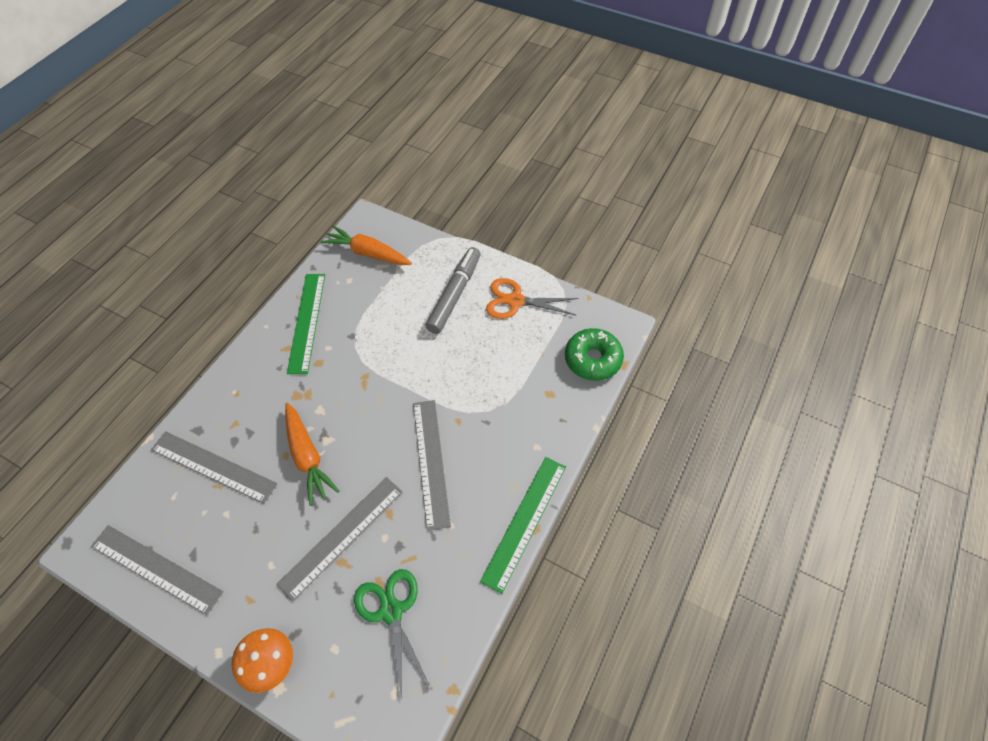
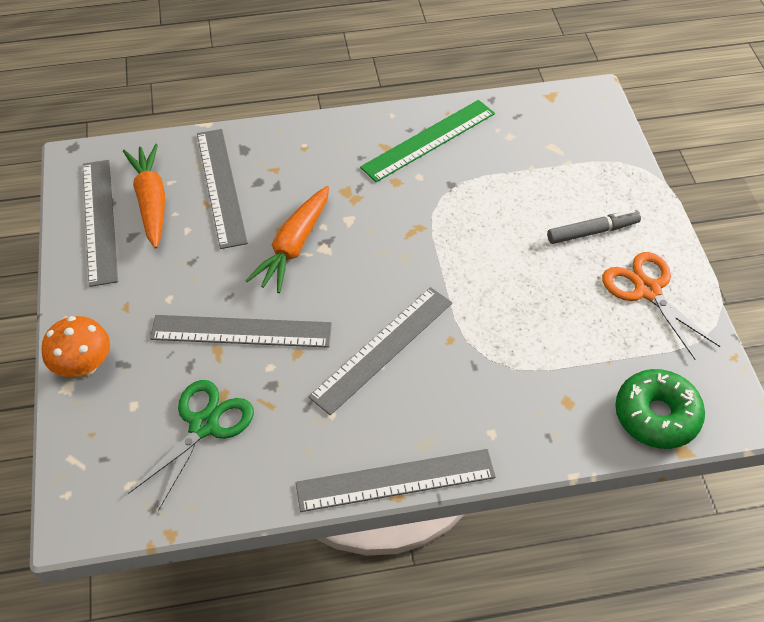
camera: 50 degrees right, 5 degrees down
orange carrot [321,225,412,265] -> orange carrot moved to [123,144,165,249]
grey marker [426,247,481,334] -> grey marker [547,210,641,244], size x0.66
green ruler [480,457,566,594] -> grey ruler [295,449,496,512]

